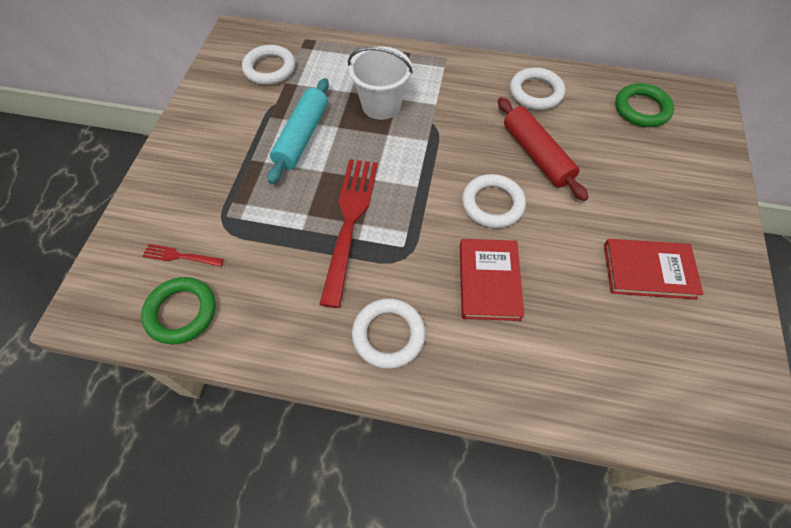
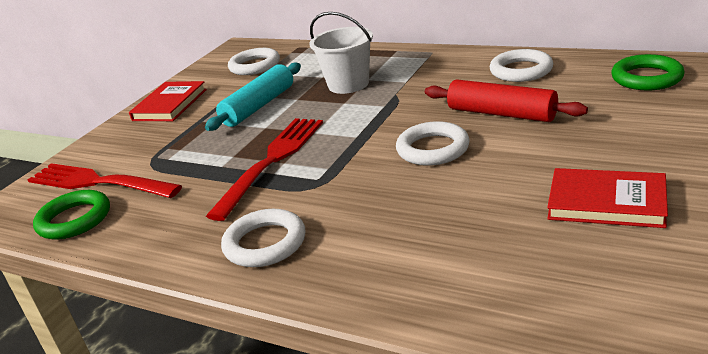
camera: 20 degrees right, 30 degrees down
red fork [142,244,224,267] -> red fork [28,163,182,198], size x2.20
red book [460,239,524,321] -> red book moved to [129,81,207,121]
red rolling pin [498,97,589,201] -> red rolling pin turned 45 degrees counterclockwise [425,80,588,122]

